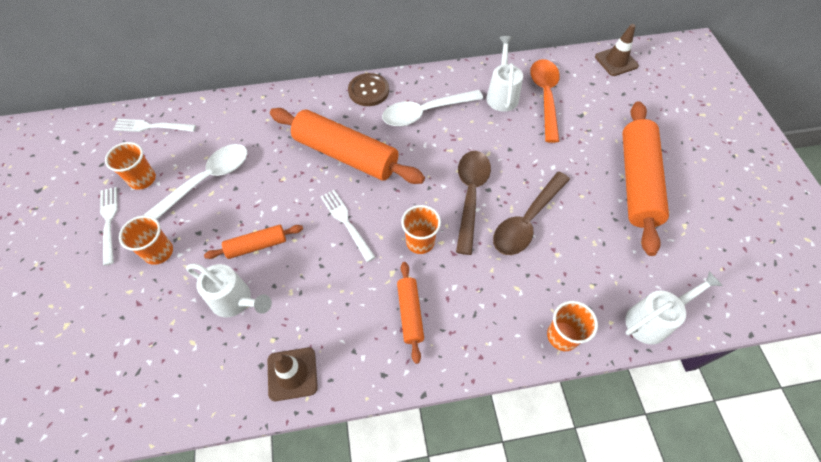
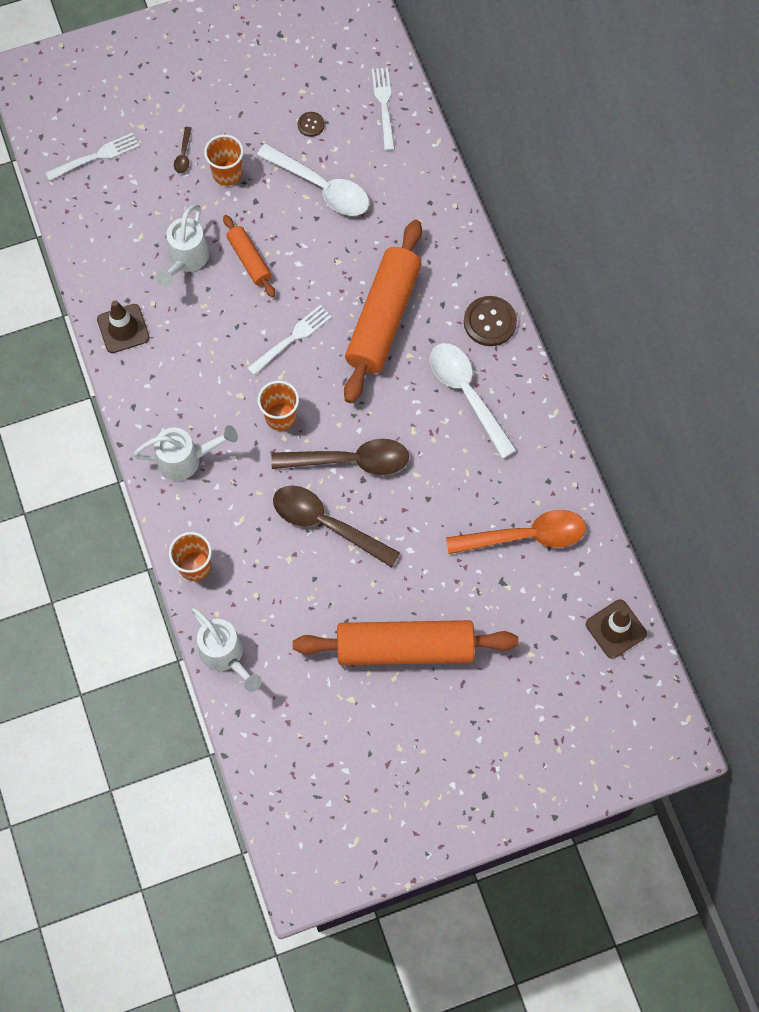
camera: 80 degrees right, 10 degrees up
white fork [100,187,118,266] -> white fork moved to [46,133,140,181]
orange cup [105,142,156,190] -> brown button [298,112,325,137]
orange rolling pin [397,262,424,364] -> none
white watering can [486,36,523,112] -> white watering can moved to [133,425,238,481]
none -> brown spoon [174,127,192,173]

